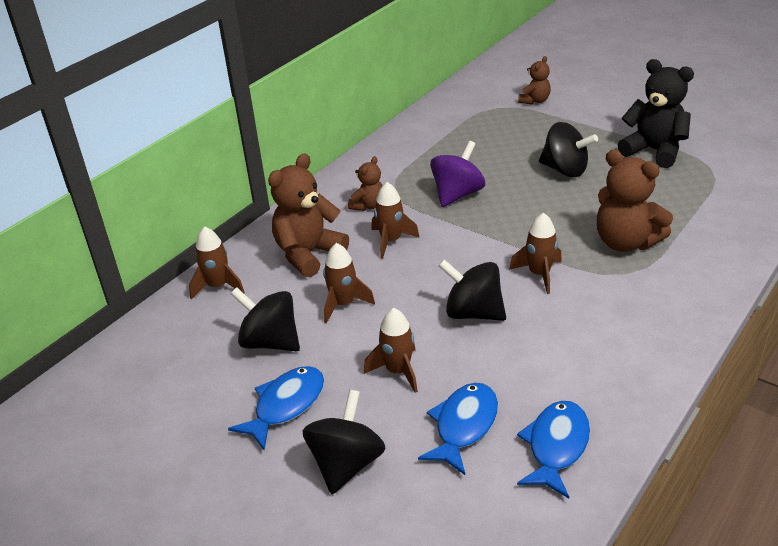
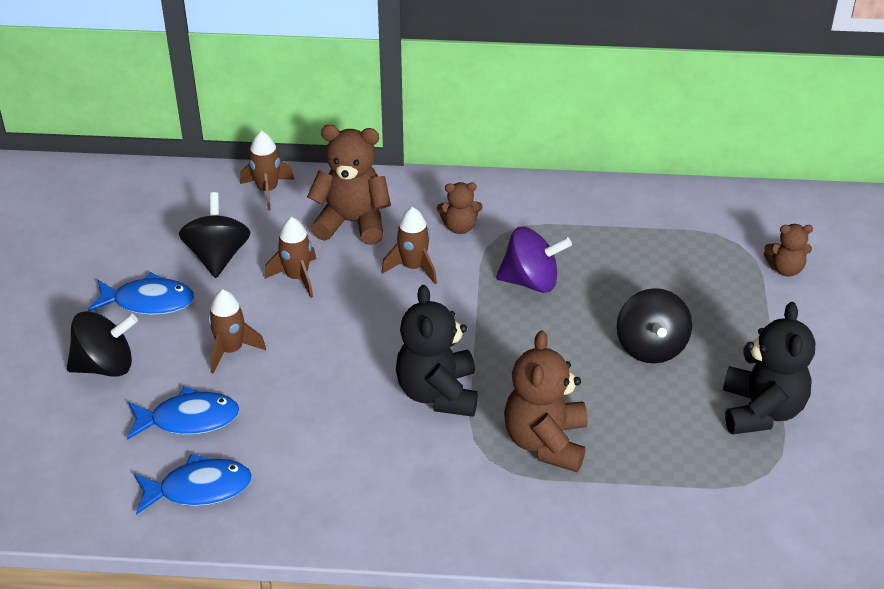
camera: 55 degrees right, 5 degrees up
black spinning top [438,259,506,321] -> none
brown rocket [509,213,562,294] -> black teddy bear [396,285,478,417]

